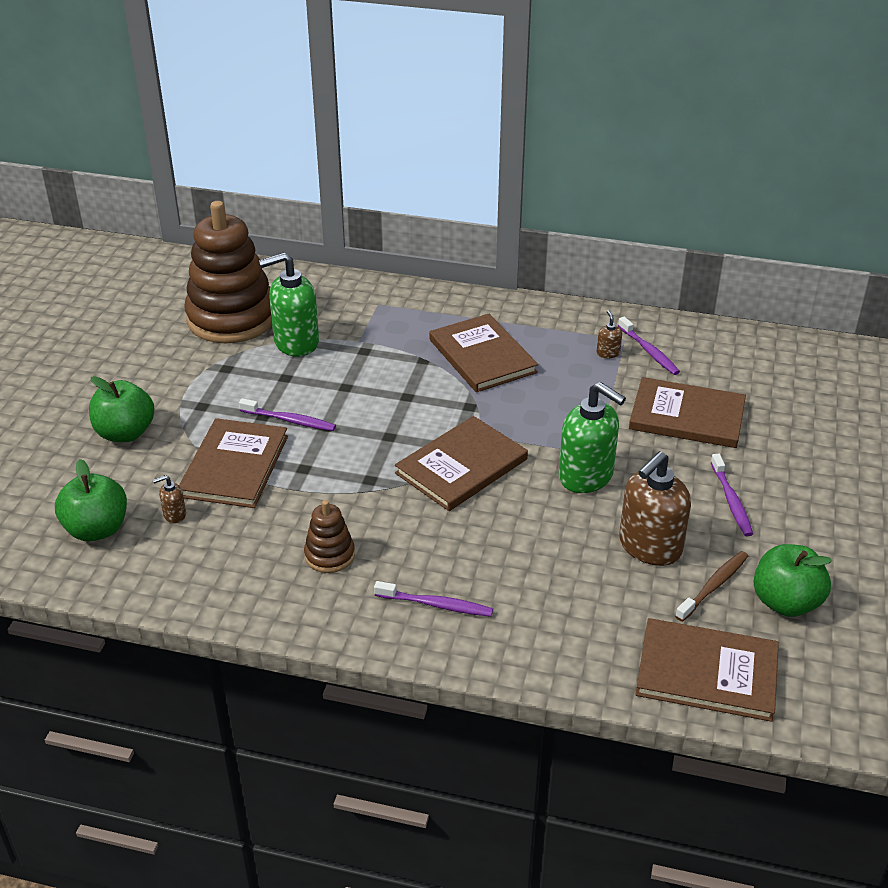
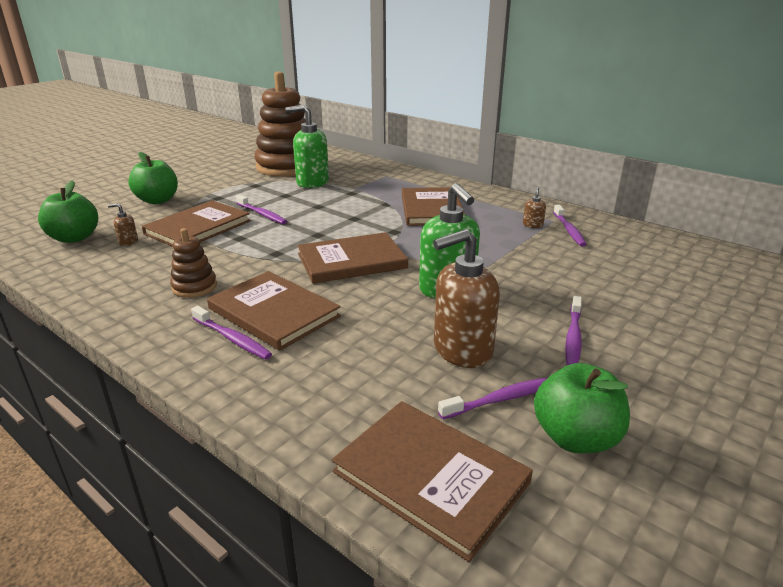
camera: 25 degrees right, 10 degrees down
brown book [629,377,746,448] -> brown book moved to [207,271,341,351]
brown toothbrush [675,551,748,622] -> purple toothbrush [438,377,548,419]

